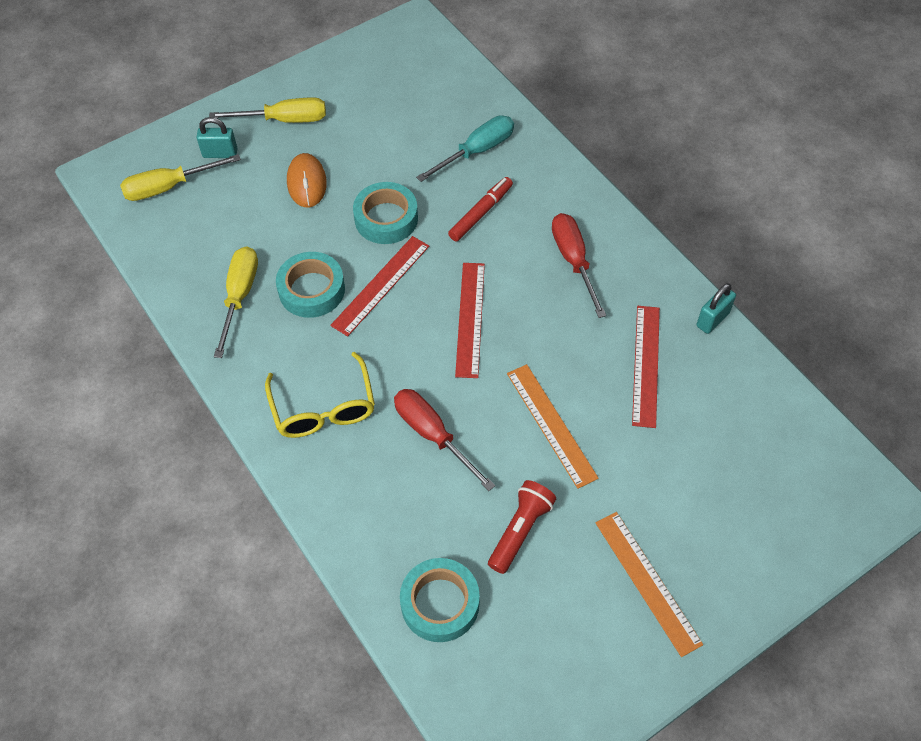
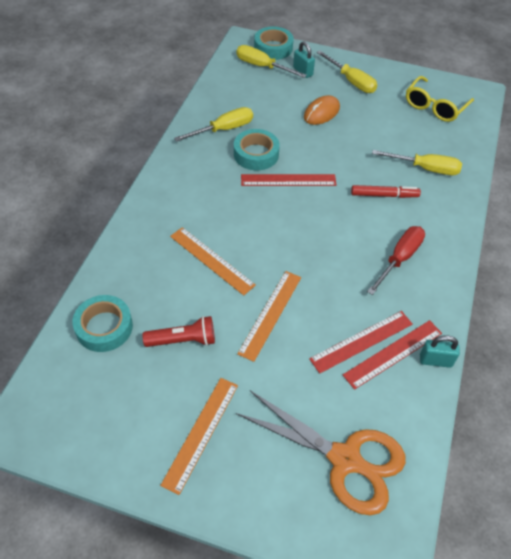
camera: 50 degrees right, 5 degrees down
yellow glasses [265,352,375,438] -> yellow glasses moved to [406,76,474,122]
turquoise tape [353,182,418,244] -> turquoise tape moved to [254,26,294,60]
red screwdriver [394,389,495,491] -> orange ruler [170,227,256,296]
turquoise screwdriver [416,116,514,182] -> yellow screwdriver [372,150,462,175]
red ruler [455,263,485,378] -> red ruler moved to [343,320,442,390]
none -> orange scissors [236,391,406,515]

